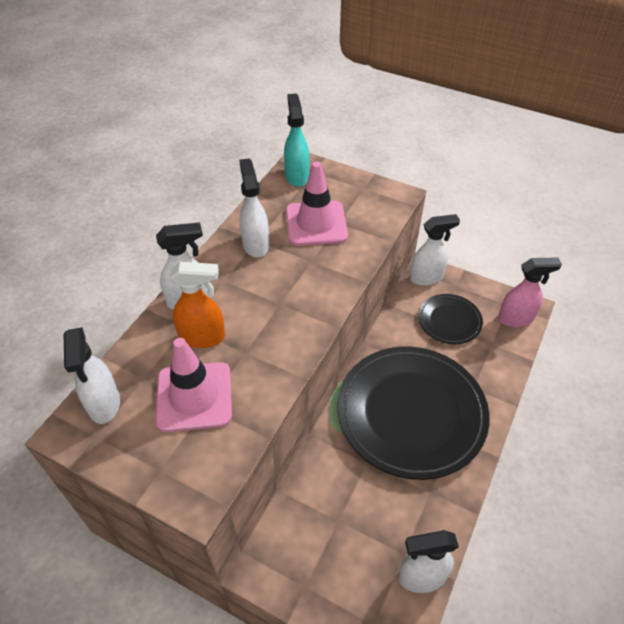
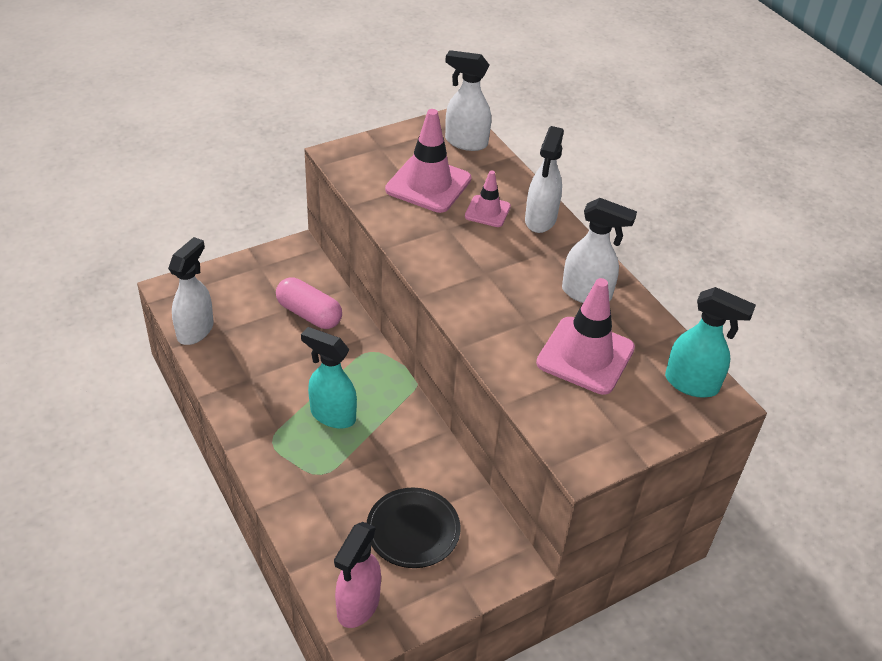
camera: 120 degrees right, 5 degrees down
orange spray bottle [170,262,225,348] -> pink traffic cone [465,170,511,227]
black plate [338,346,490,480] -> turquoise spray bottle [301,327,357,429]
white spray bottle [410,214,460,286] -> none
none -> pink capsule [276,277,342,329]

